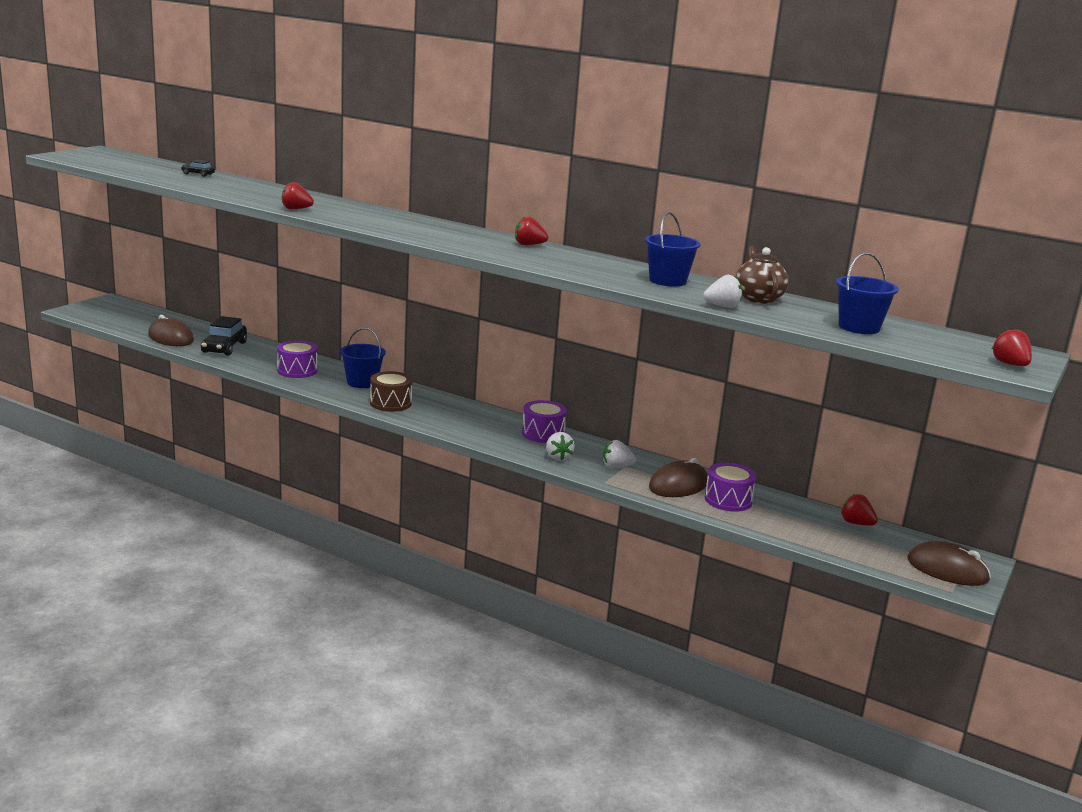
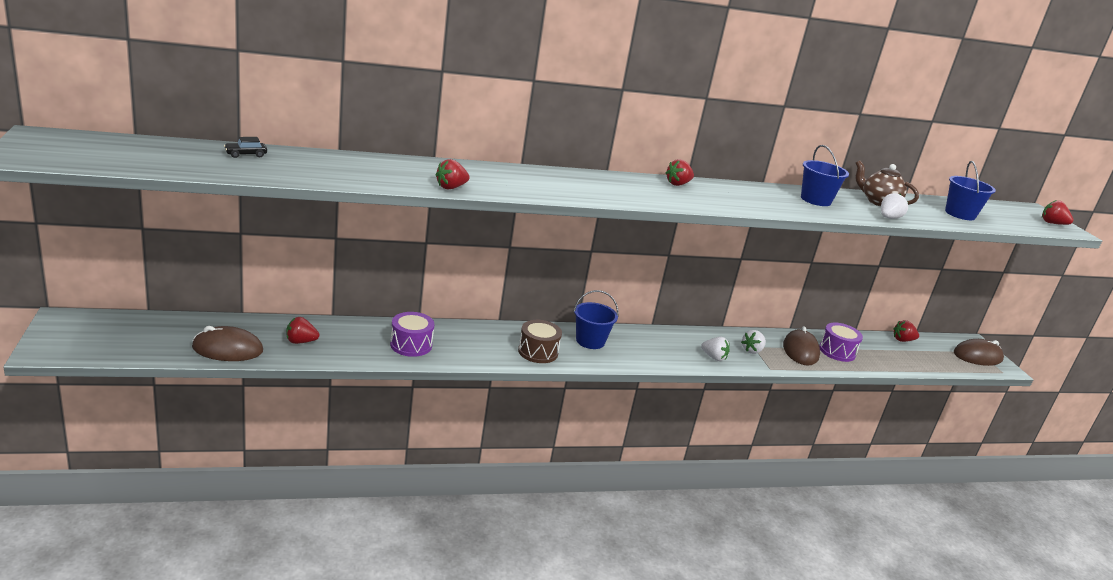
camera: 45 degrees left, 5 degrees up
black car [201,316,247,356] -> red strawberry [286,317,319,344]
blue bucket [340,328,386,388] -> blue bucket moved to [573,290,619,349]
purple drum [522,400,567,443] -> none

